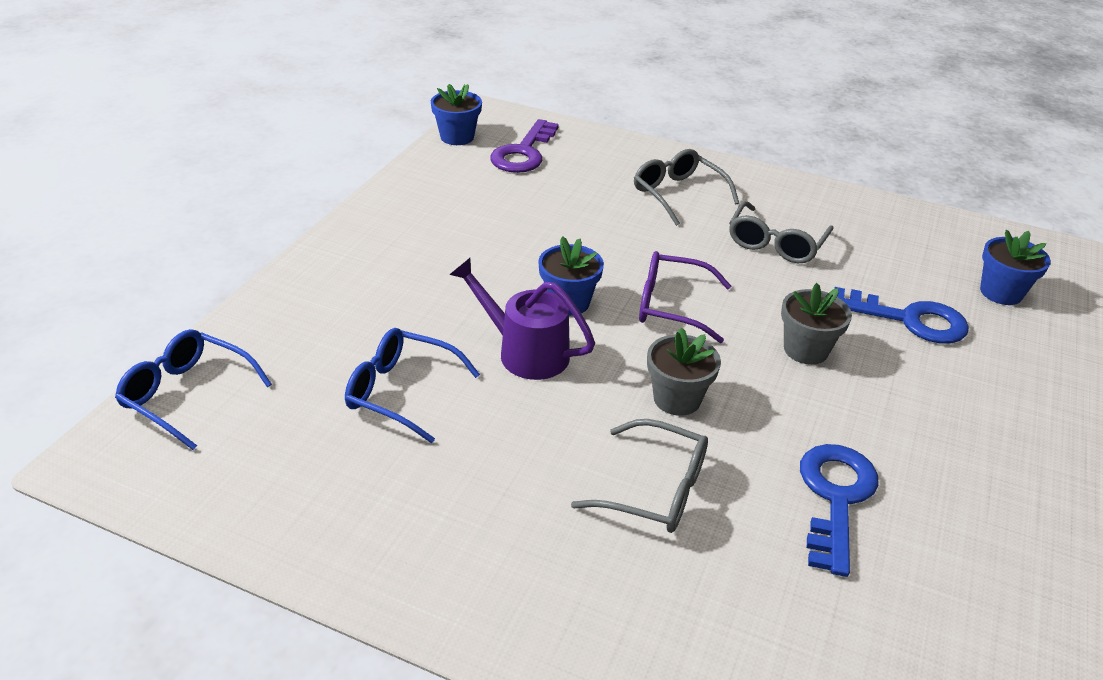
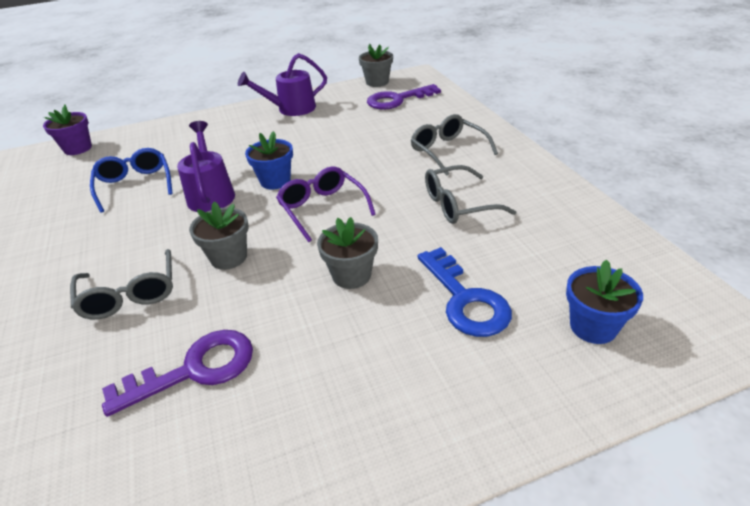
camera: 50 degrees right, 0 degrees up
blue glasses [115,329,272,450] -> purple flower pot [43,105,92,155]
blue flower pot [431,84,482,145] -> grey flower pot [359,43,393,87]
grey glasses [634,149,739,226] -> grey glasses turned 45 degrees counterclockwise [411,114,498,176]
blue key [800,444,879,577] -> purple key [102,330,253,417]
none -> purple watering can [238,53,327,116]

